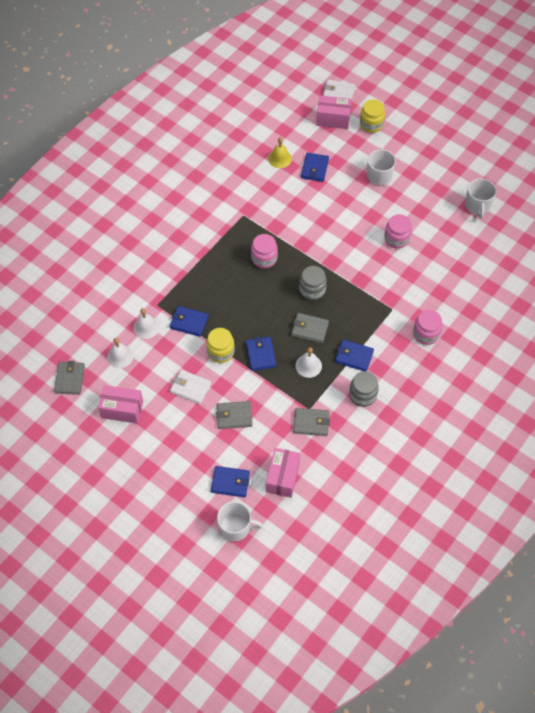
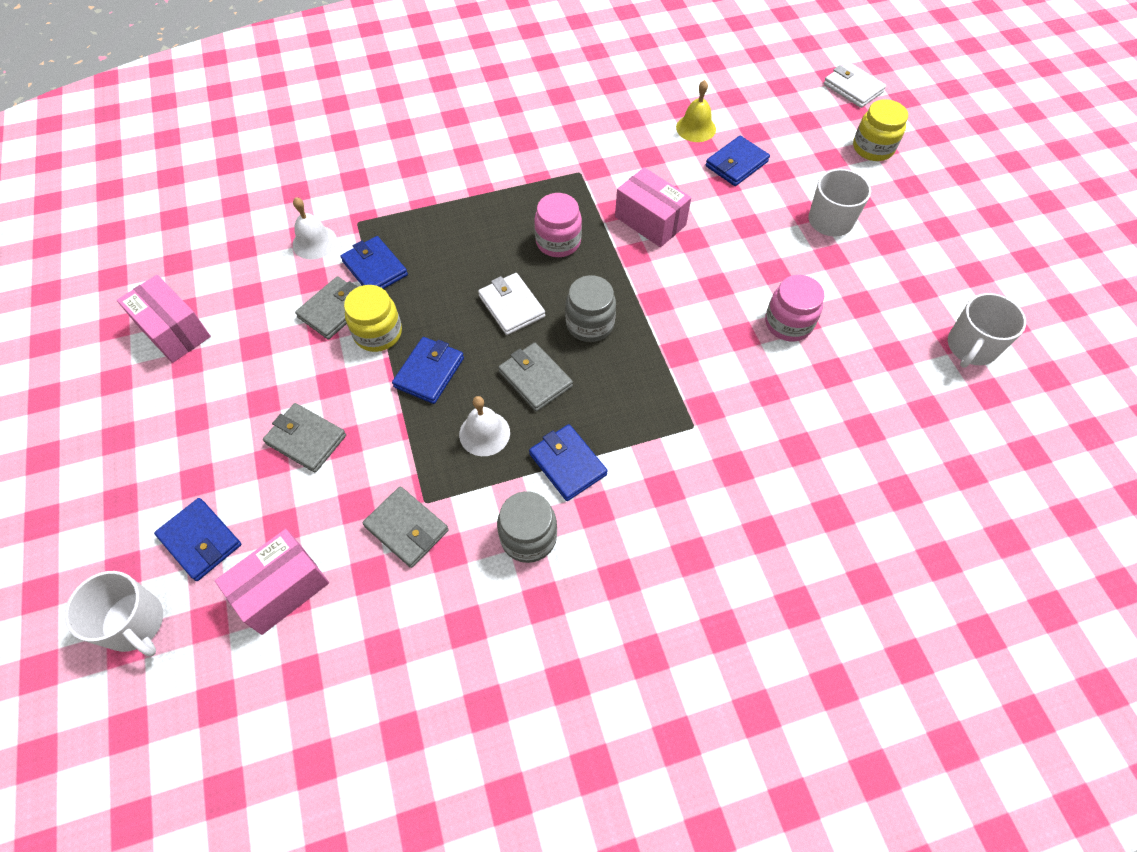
camera: 35 degrees right, 0 degrees up
grey wallet [54,361,85,395] -> grey wallet moved to [295,276,358,339]
white bell [107,338,134,368] -> none
white wallet [170,370,211,404] -> white wallet moved to [478,273,545,335]
pink box [316,95,352,129] -> pink box moved to [615,167,691,247]
pink jar [413,310,443,345] -> none

